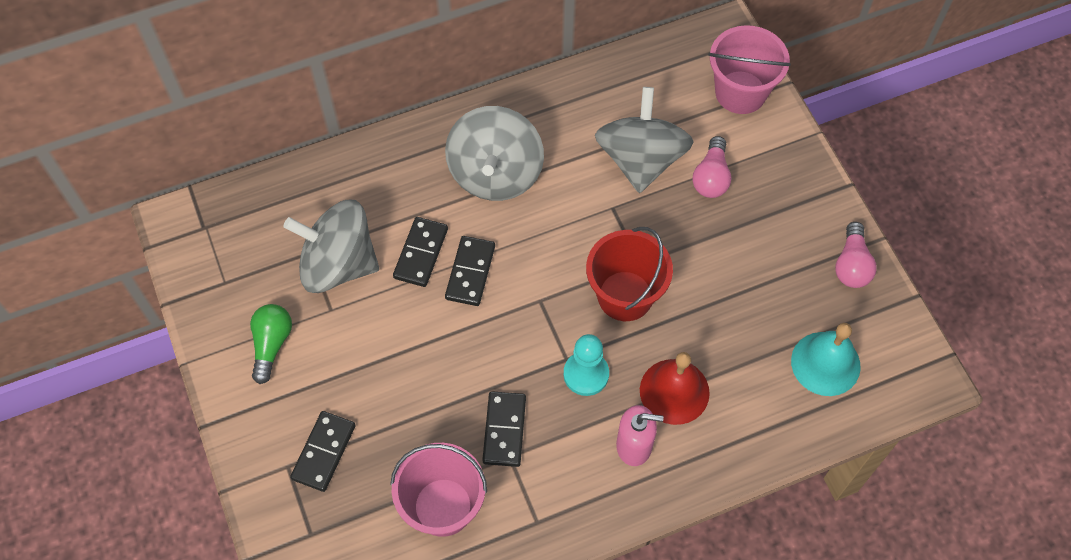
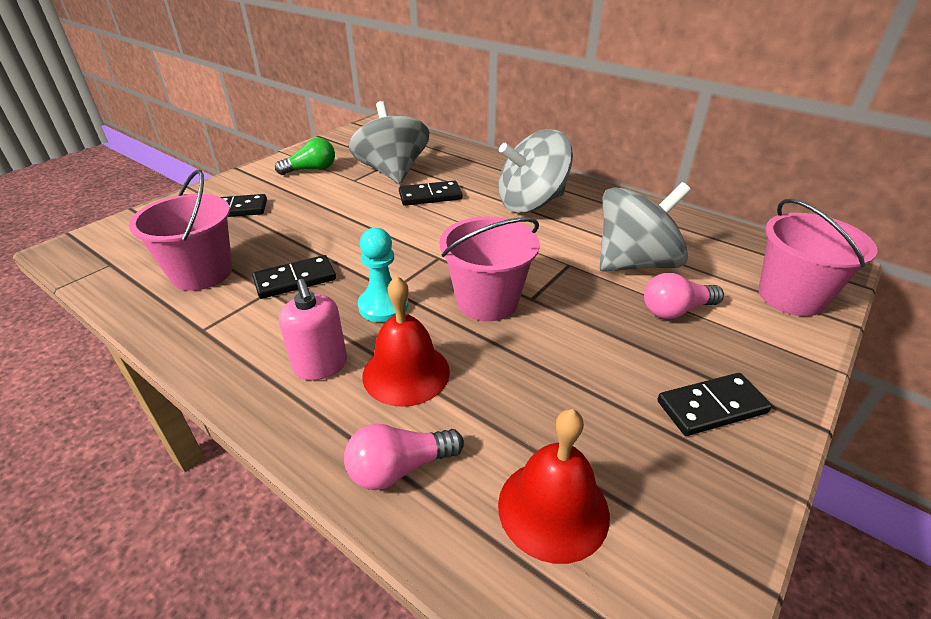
camera: 60 degrees right, 25 degrees down
black domino [445,236,495,306] -> black domino moved to [657,373,772,436]
red bucket [586,227,673,321] -> pink bucket [439,216,540,321]
turquoise bell [791,323,861,396] -> red bell [498,409,610,564]
pink light bulb [835,222,877,288] -> pink light bulb moved to [344,424,464,490]

